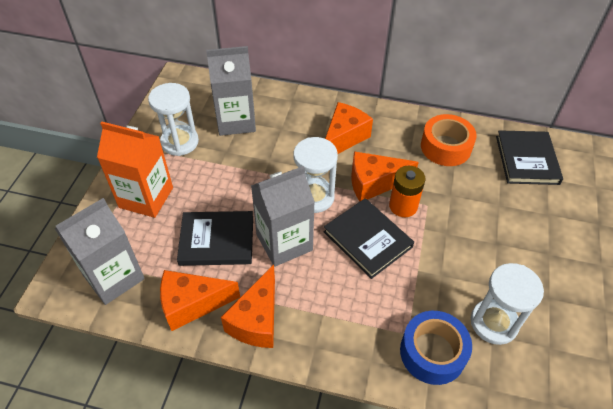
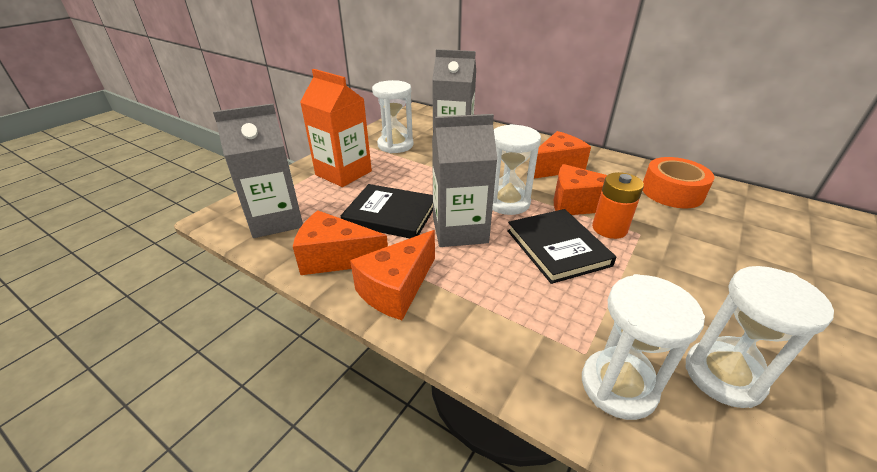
camera: 20 degrees right, 15 degrees down
blue tape [400,311,472,385] -> white hourglass [582,274,705,420]
black book [496,130,563,185] -> none

